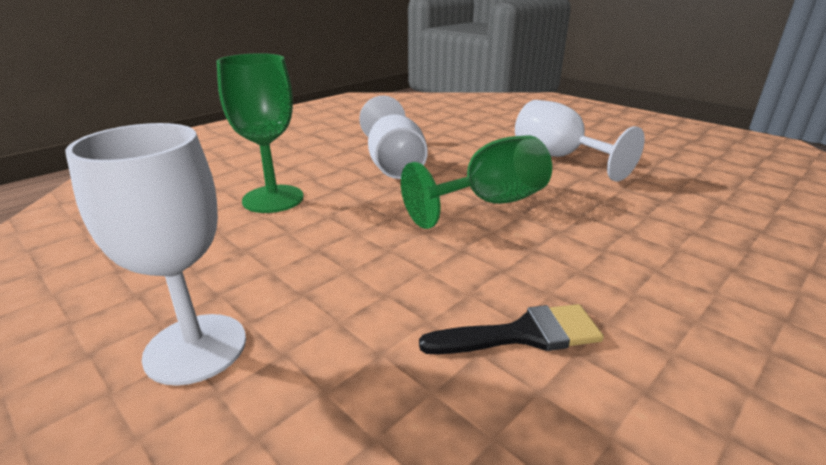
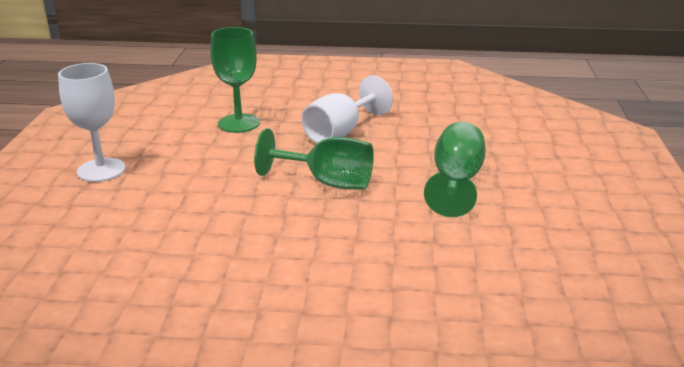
camera: 50 degrees right, 0 degrees up
black brush [419,304,604,355] -> none
white goblet [515,100,645,182] -> green goblet [424,122,486,217]

